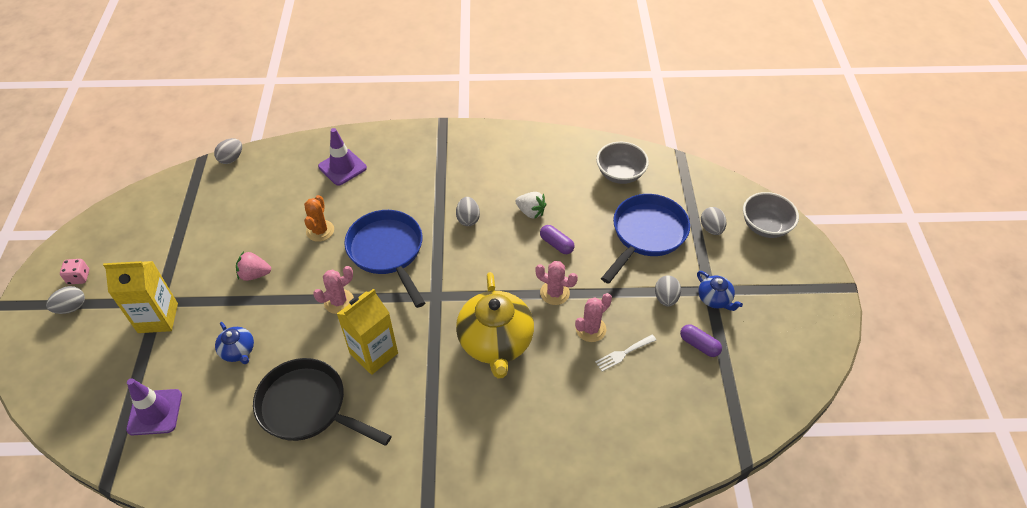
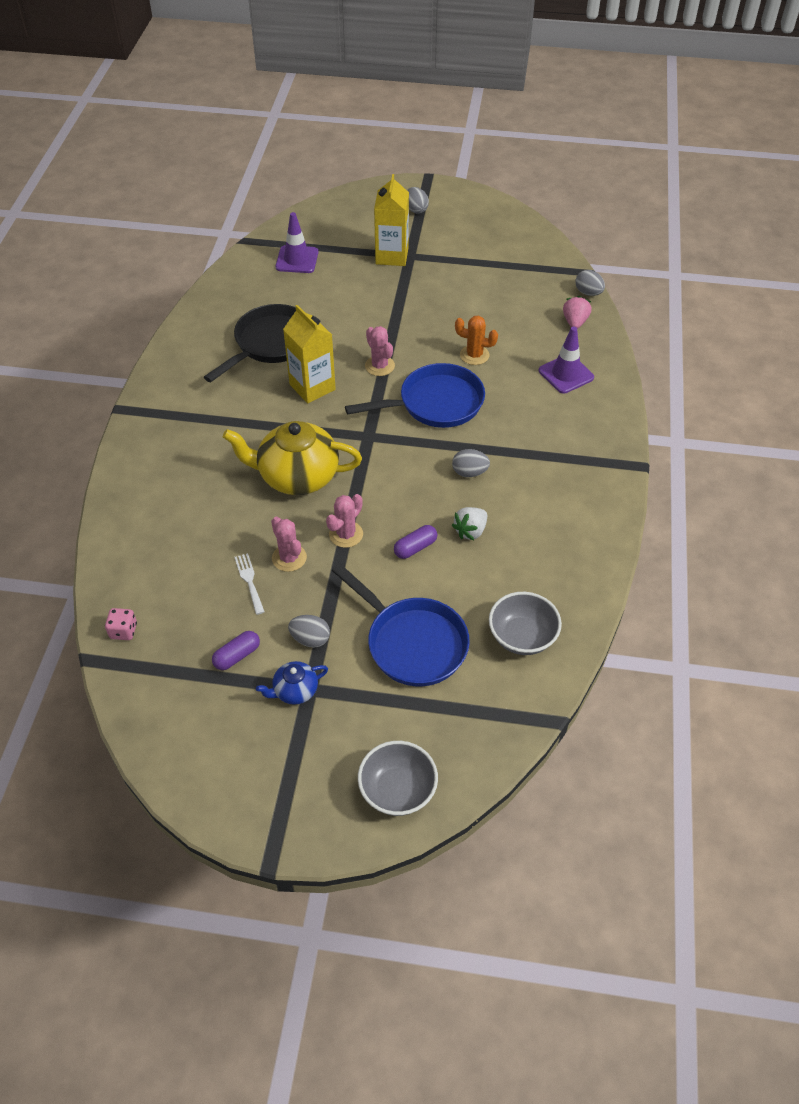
camera: 100 degrees right, 0 degrees up
pink dice [60,259,89,285] -> pink dice moved to [105,608,137,640]
blue teapot [215,322,254,364] -> none
pink strawberry [236,252,271,281] -> pink strawberry moved to [563,296,592,329]
grey egg [701,207,726,235] -> none

